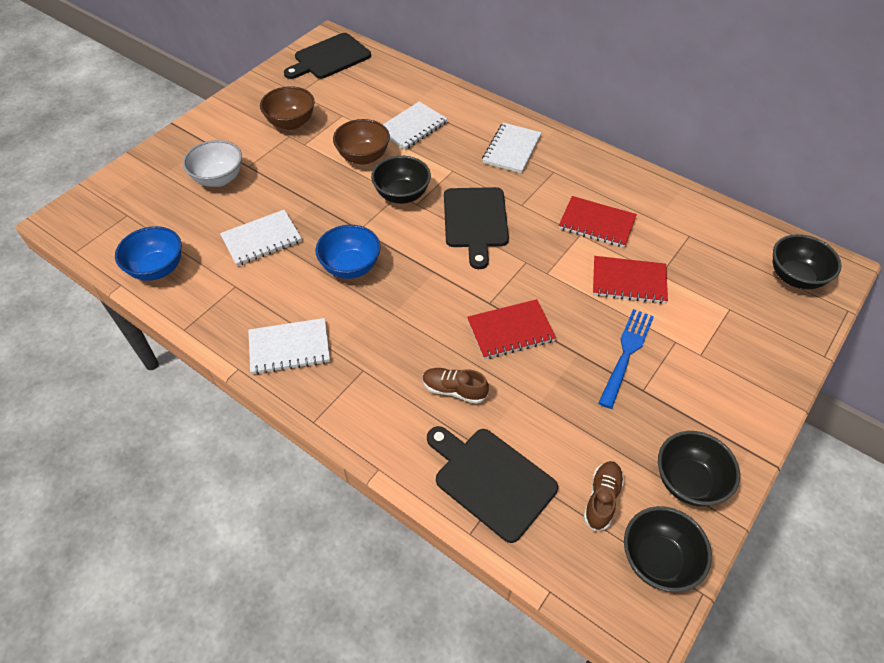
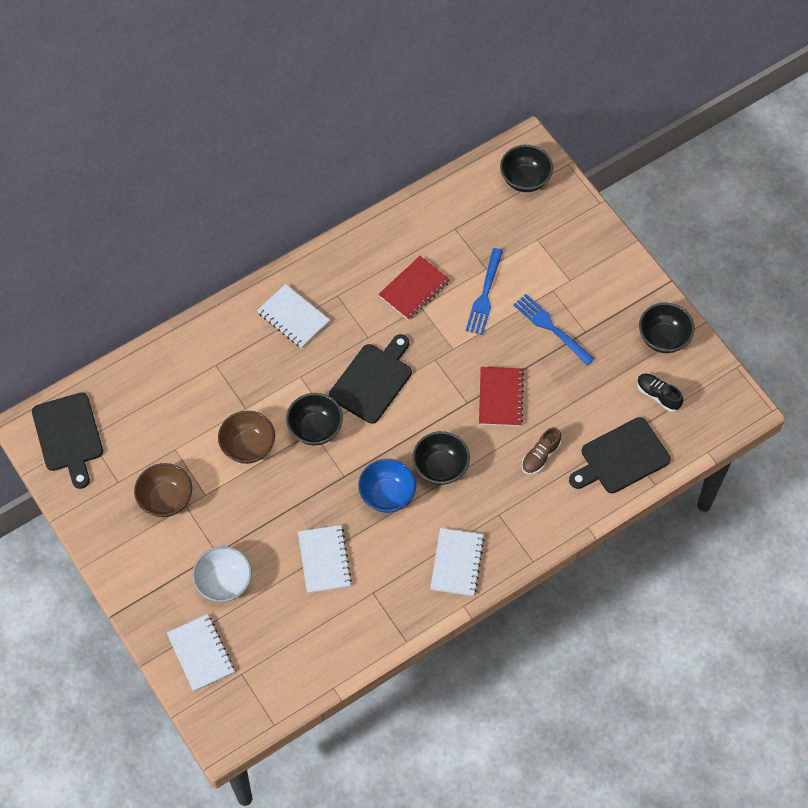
camera: 70 degrees left, 10 degrees up
blue bowl [115,226,182,281] -> none
white notebook [383,101,448,150] -> white notebook moved to [167,614,235,691]
black cutting board [444,187,509,269] -> black cutting board turned 75 degrees counterclockwise [329,334,412,424]
brown shoe [583,461,624,531] -> black shoe [637,374,683,412]
red notebook [593,256,668,304] -> blue fork [466,248,503,335]
black bowl [624,506,712,592] -> black bowl moved to [413,431,470,485]

